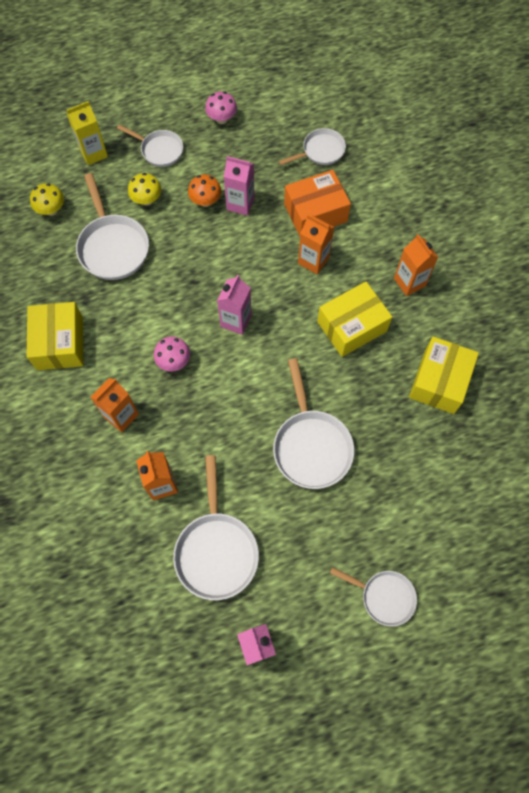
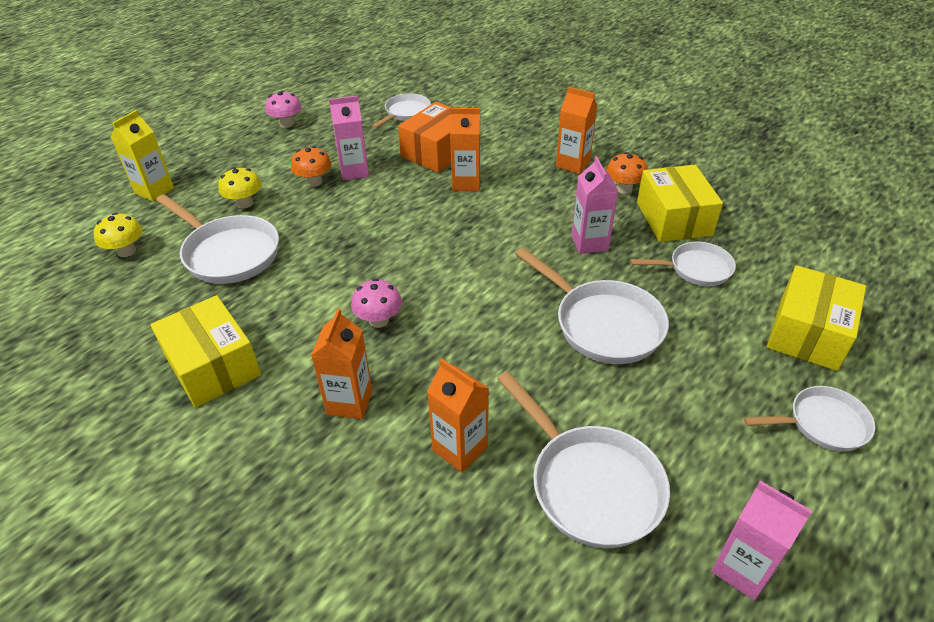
camera: 30 degrees left, 25 degrees down
white pan [117,125,183,167] -> white pan moved to [630,242,736,286]
pink carton [217,275,251,335] -> pink carton moved to [571,156,619,254]
yellow box [317,281,392,357] -> yellow box moved to [767,265,866,371]
none -> orange mushroom [606,152,648,194]

